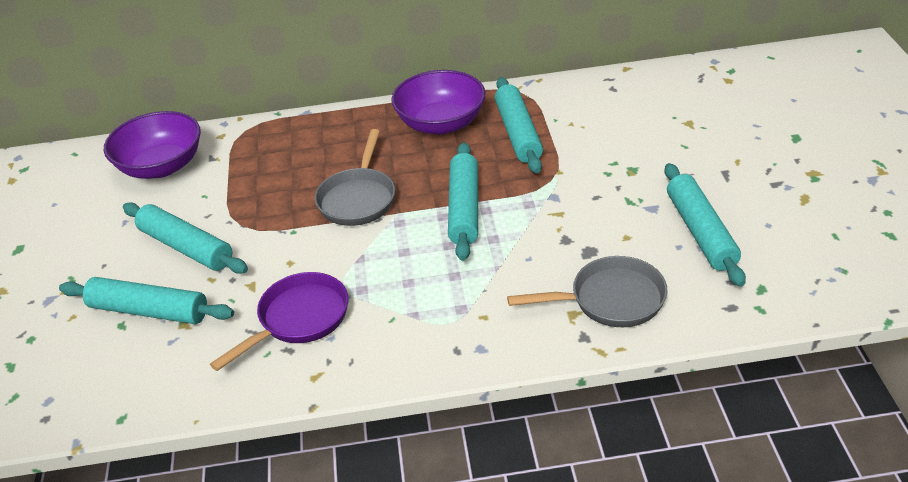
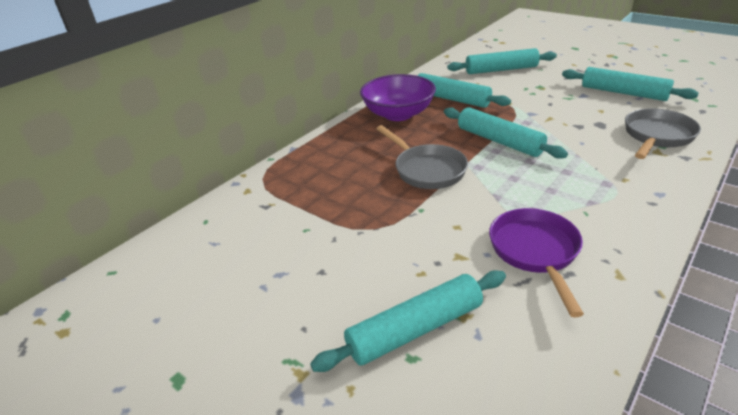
camera: 45 degrees left, 5 degrees down
purple bowl [104,111,201,179] -> none
turquoise rolling pin [123,203,248,274] -> turquoise rolling pin moved to [447,48,557,74]

